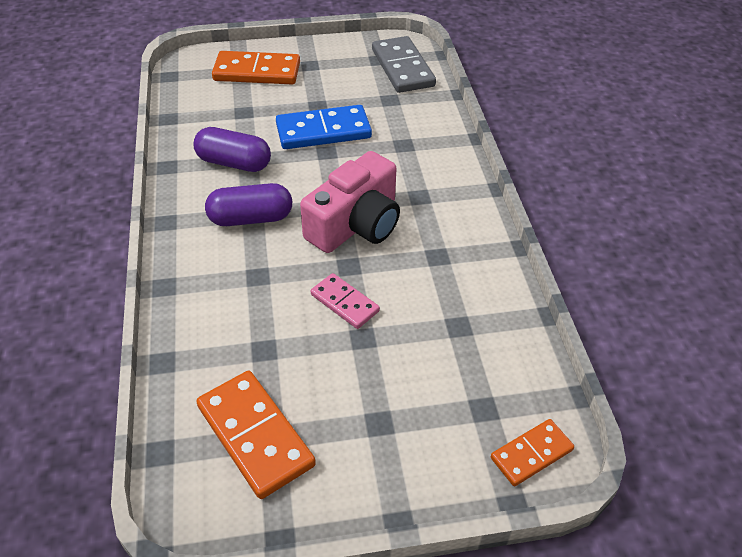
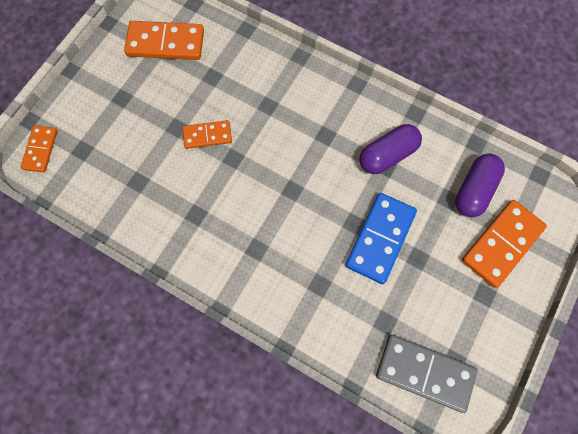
camera: 130 degrees right, 25 degrees up
purple capsule [205,183,292,226] -> purple capsule moved to [455,154,505,217]
pink camera [300,151,400,253] -> none
pink domino [311,273,380,329] -> orange domino [183,120,232,149]

